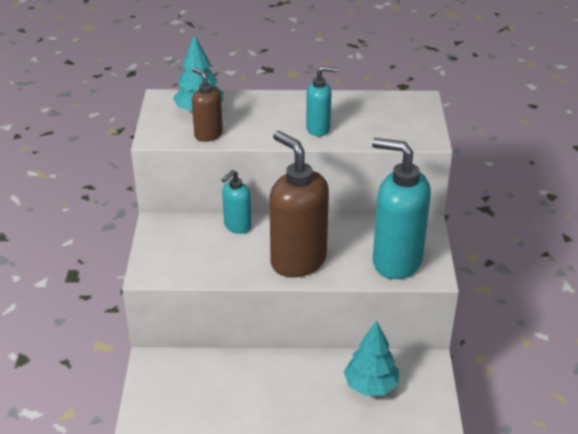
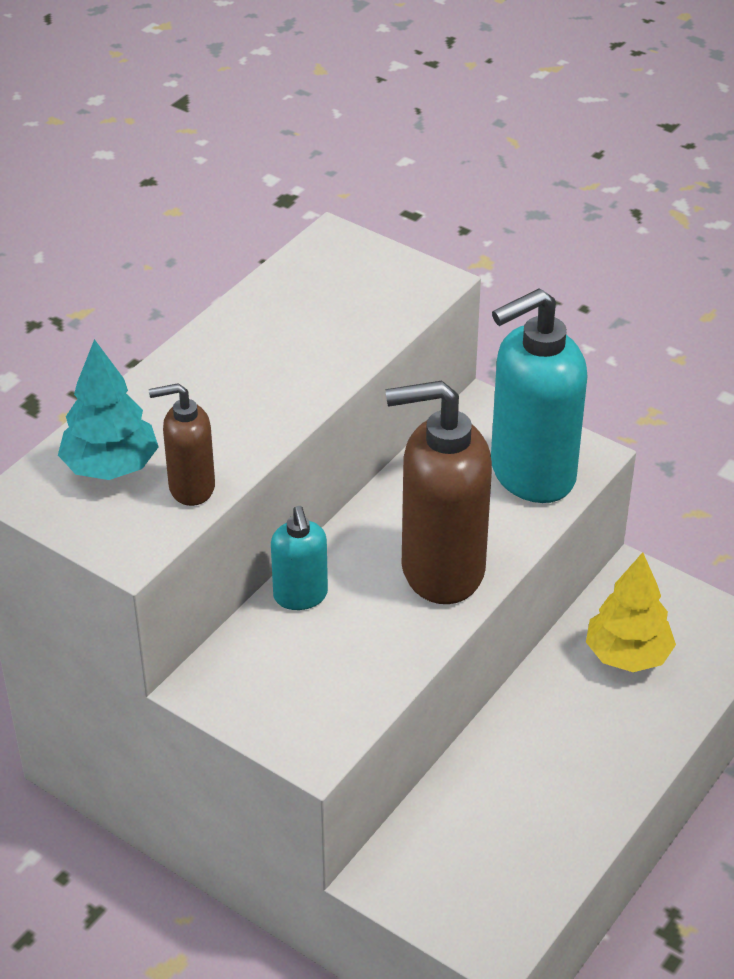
camera: 55 degrees left, 5 degrees up
turquoise soap dispenser [306,66,337,136] -> none
turquoise tree [344,321,399,396] -> yellow tree [586,552,676,672]

